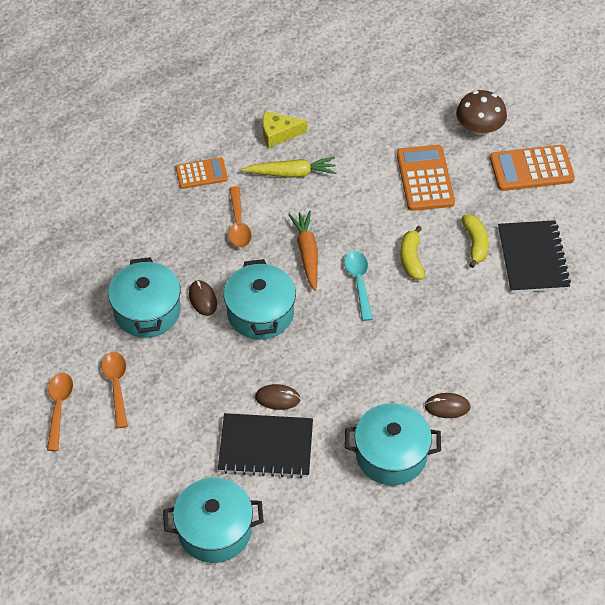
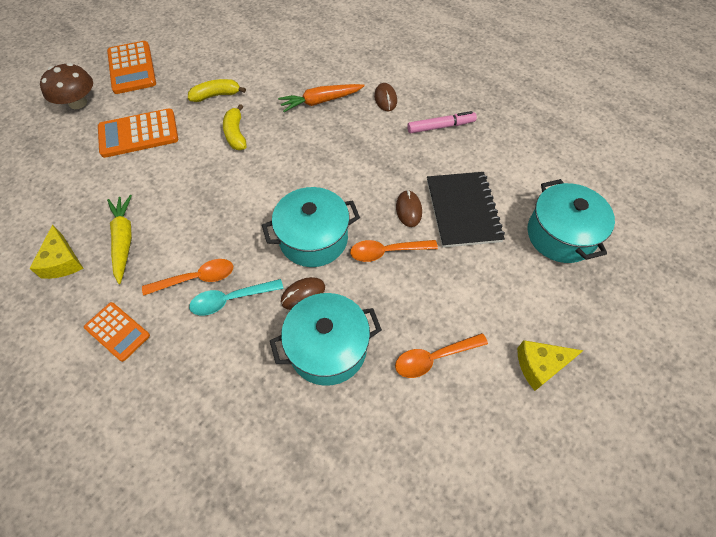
camera: 100 degrees left, 5 degrees up
orange spoon [47,372,73,451] -> orange spoon moved to [350,240,438,262]
orange calculator [176,158,228,189] -> orange calculator turned 150 degrees clockwise [84,302,150,362]
orange carrot [288,211,318,291] -> orange carrot moved to [278,84,365,112]
turquoise spoon [344,251,373,321] -> turquoise spoon moved to [189,279,284,315]
turquoise pot [345,403,441,485] -> pink marker [407,111,477,133]
yellow banana [400,226,425,280] -> yellow banana turned 90 degrees clockwise [223,104,247,150]
black notebook [498,220,571,293] -> none
none -> yellow cheese [517,340,584,391]

